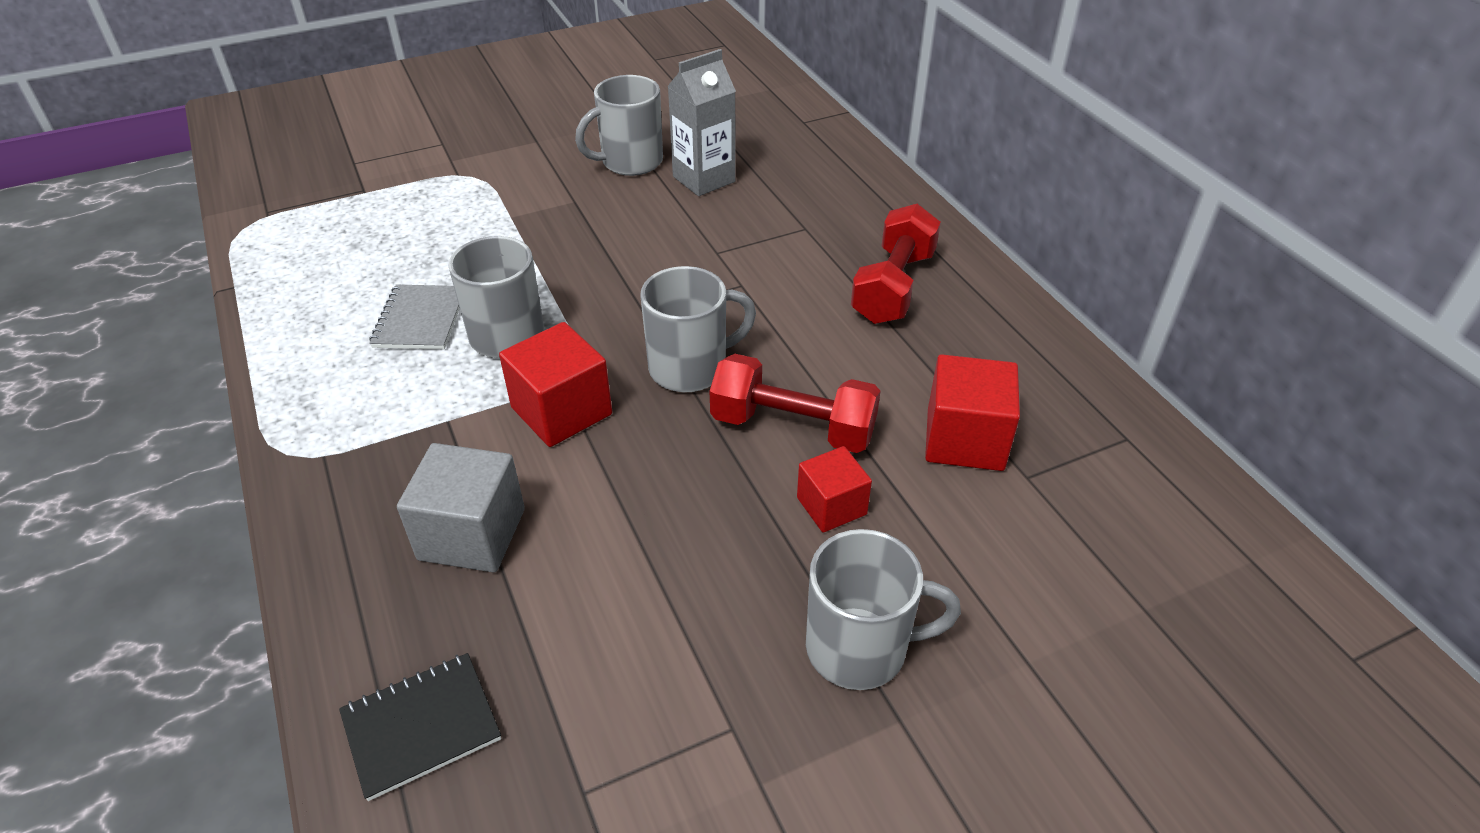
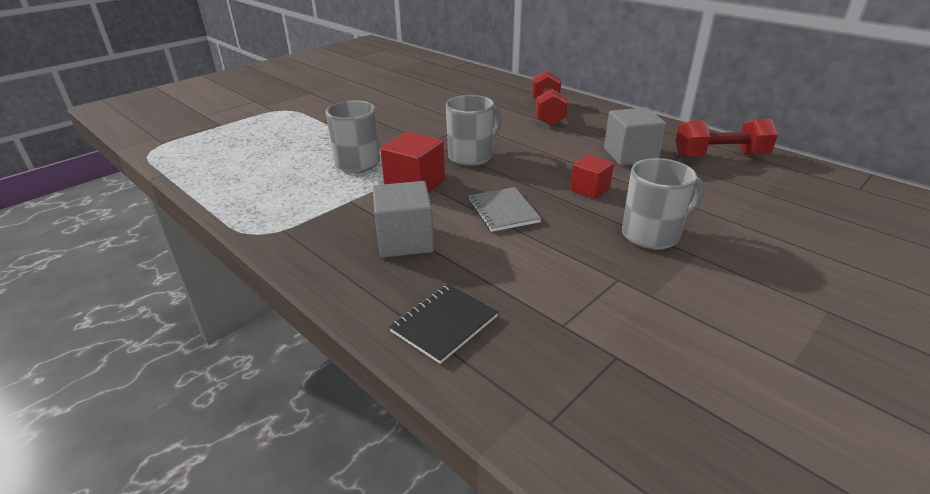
camera: 20 degrees left, 10 degrees down
grey notebook [369,285,460,349] -> grey notebook moved to [469,187,541,232]
grey mug [575,75,663,176] -> none
grey carton [667,49,736,196] -> none
red dumbbell [710,354,881,453] -> red dumbbell moved to [675,119,778,157]
red cube [925,354,1020,471] -> grey cube [604,108,666,166]

